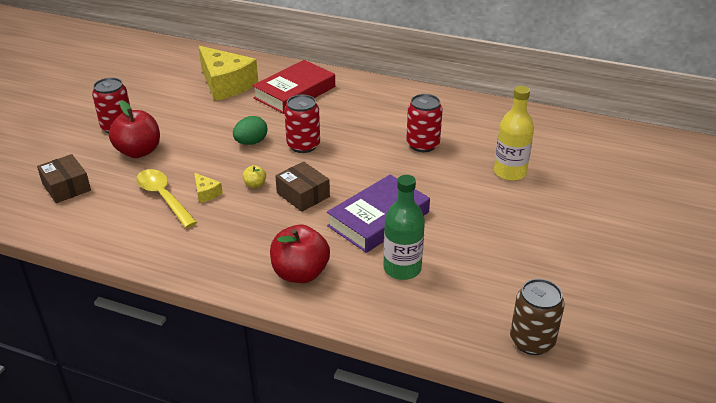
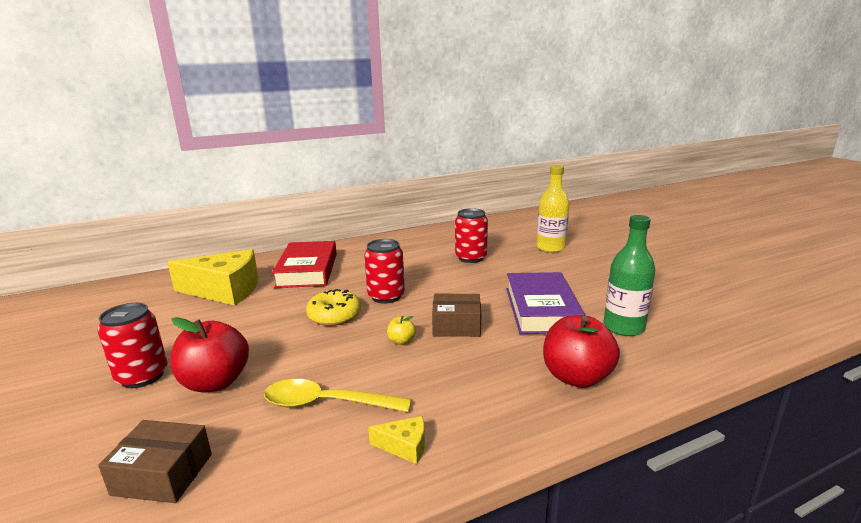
camera: 45 degrees left, 15 degrees down
yellow cheese [194,173,223,203] -> yellow cheese moved to [368,416,425,464]
green egg [233,116,268,145] -> yellow donut [306,289,361,326]
brown can [510,279,565,355] -> none

